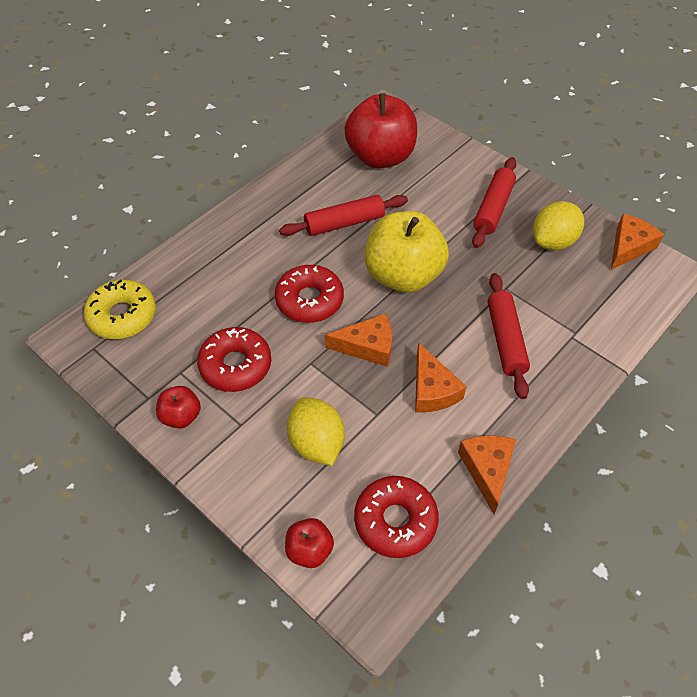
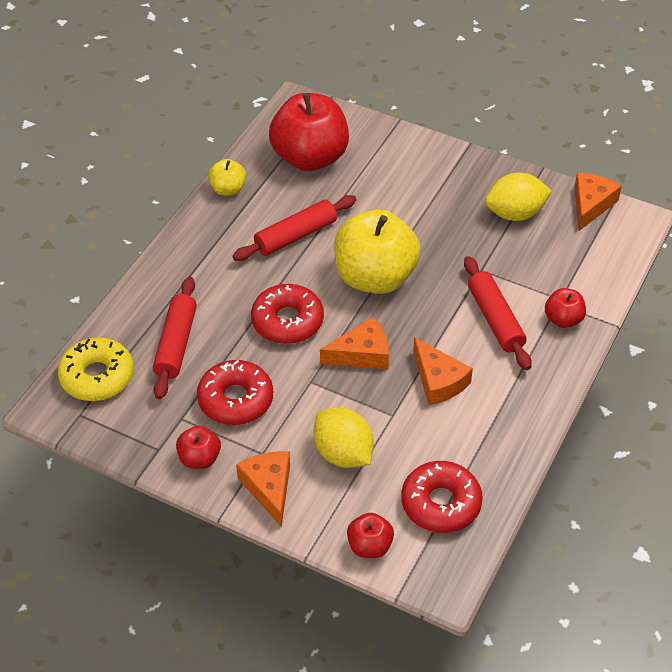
camera: 15 degrees left, 5 degrees down
orange cheese [458,435,516,514] -> orange cheese moved to [236,451,290,527]
red rolling pin [472,157,516,248] -> red rolling pin moved to [153,277,197,399]
yellow lemon [533,201,584,250] -> yellow lemon turned 45 degrees clockwise [485,173,552,221]
none -> yellow apple [208,159,246,196]
none -> red apple [545,288,586,328]

